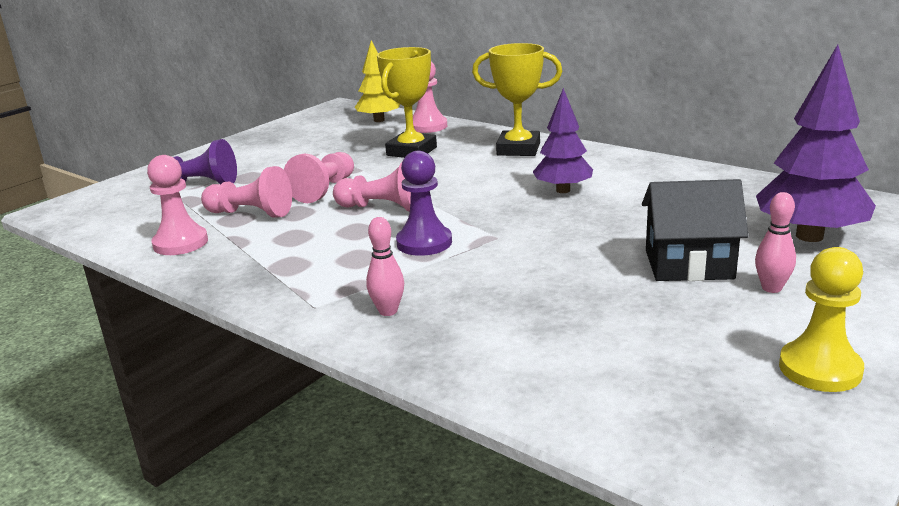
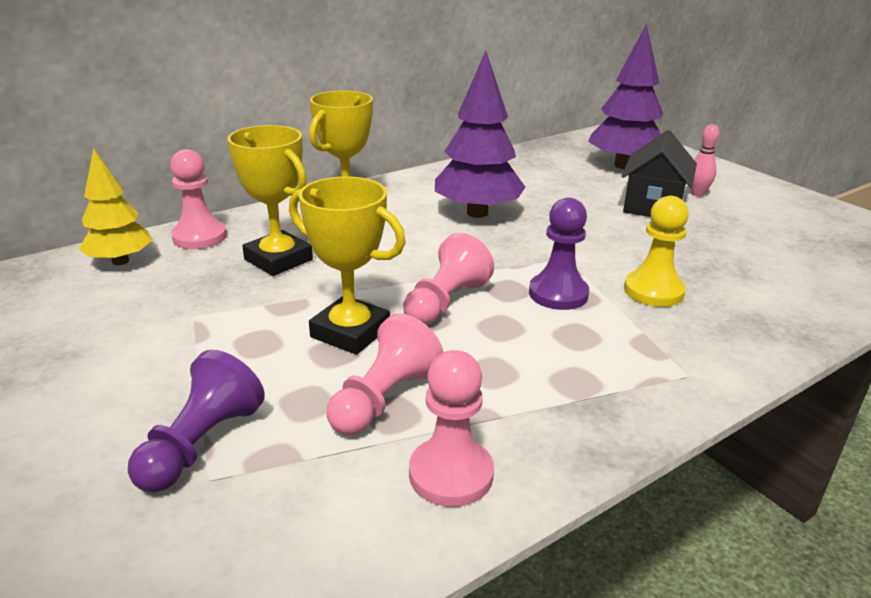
camera: 75 degrees left, 5 degrees up
pink pawn [284,152,354,203] -> yellow trophy [289,177,406,355]
pink bowling pin [366,217,404,316] -> none
purple tree [533,88,593,193] -> purple tree [435,51,525,218], size x1.56
yellow pawn [779,247,864,392] -> yellow pawn moved to [624,196,689,307]

